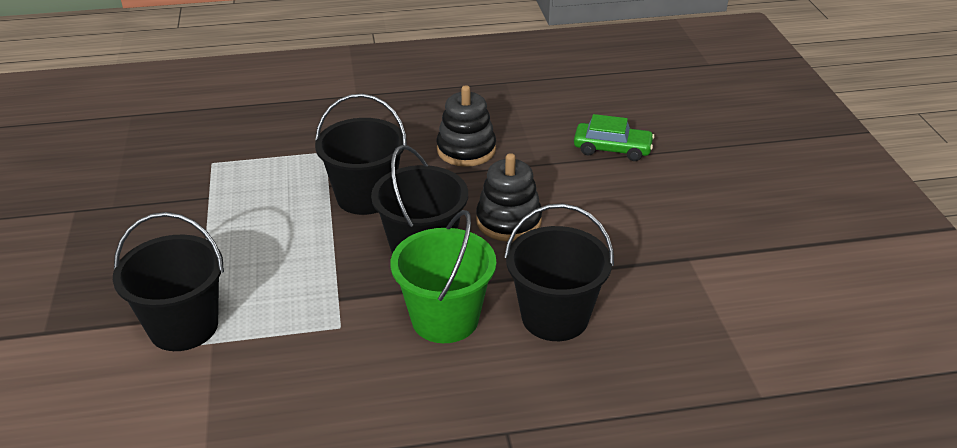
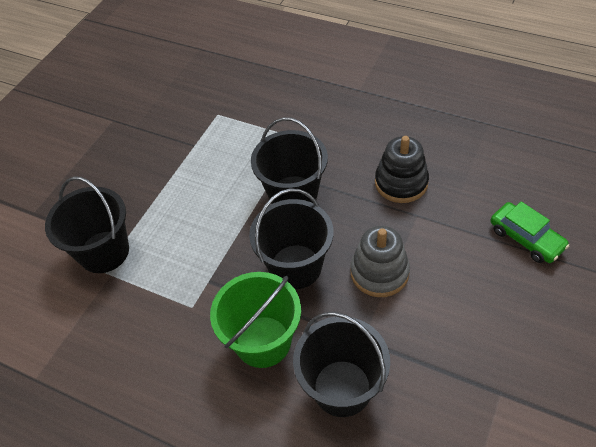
camera: 40 degrees right, 15 degrees up
black stacking toy [476,153,542,242] -> grey stacking toy [351,226,410,297]

